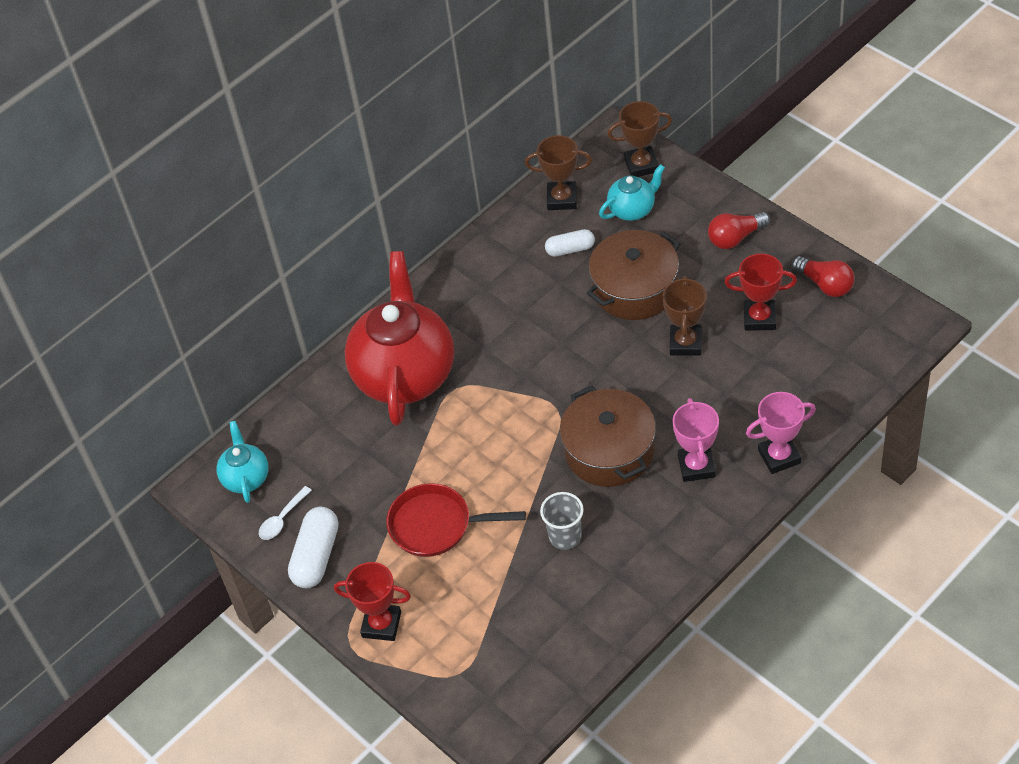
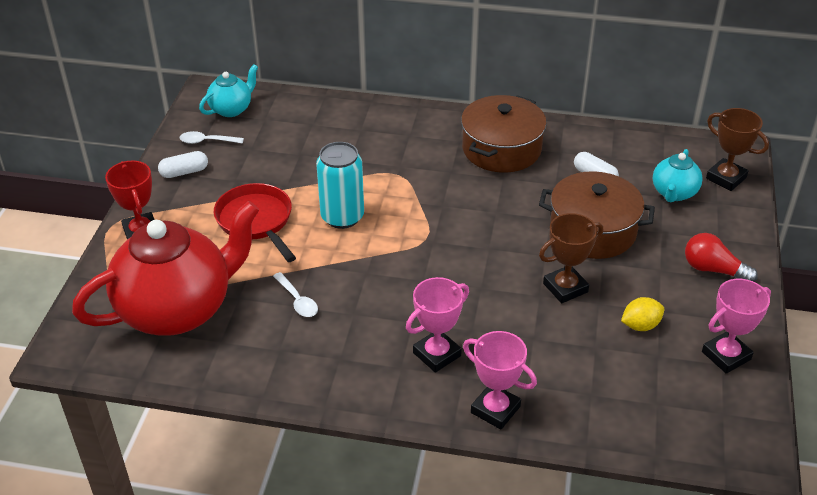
camera: 50 degrees right, 10 degrees down
white capsule [288,507,338,588] -> white capsule [158,151,208,178], size x0.63
red teapot [345,251,454,426] -> red teapot moved to [72,201,259,336]
brown trophy [525,135,592,210] -> none
grey cup [540,492,584,550] -> white spoon [273,272,318,317]
brown pot [560,386,656,487] -> brown pot moved to [461,95,547,173]
turquoise teapot [599,164,665,221] -> turquoise teapot turned 90 degrees clockwise [653,149,703,202]
red trophy [724,253,797,331] -> yellow lemon [621,297,664,331]
red light bulb [792,256,855,297] -> pink trophy [702,279,771,374]
none -> turquoise can [316,142,364,229]

